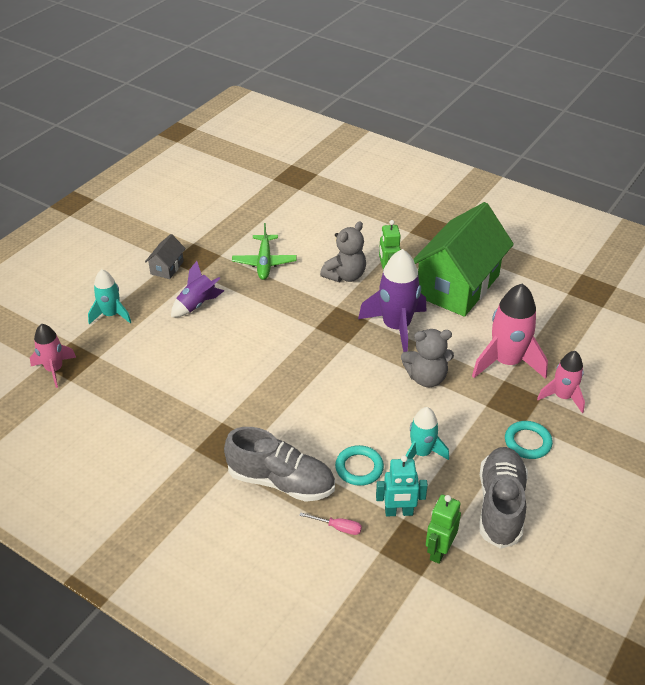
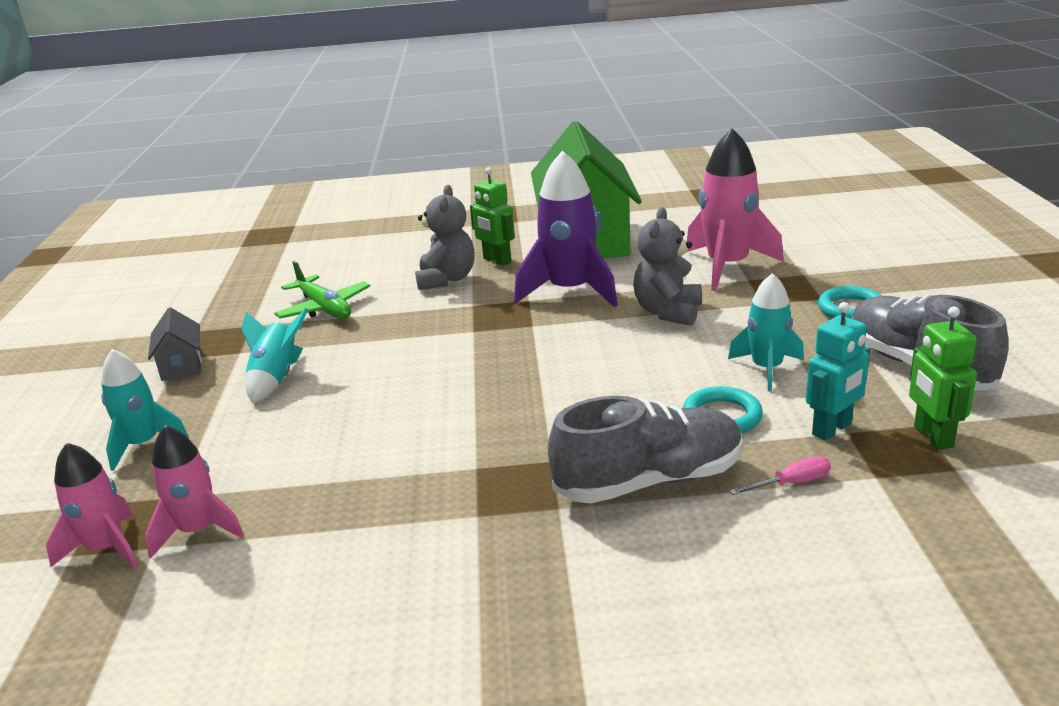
camera: 35 degrees left, 15 degrees down
purple rocket [171,261,224,317] -> turquoise rocket [242,308,308,403]
grey teddy bear [401,329,454,387] -> grey teddy bear turned 150 degrees clockwise [633,207,702,326]
pink rocket [537,351,585,413] -> pink rocket moved to [145,425,244,558]

